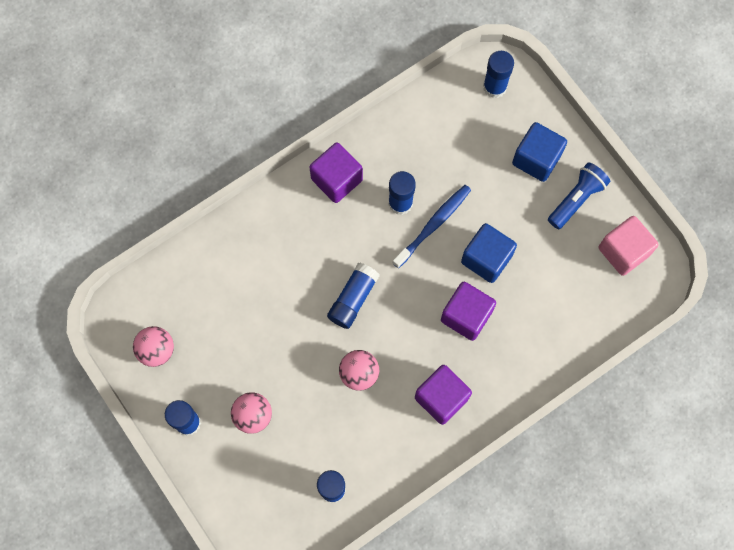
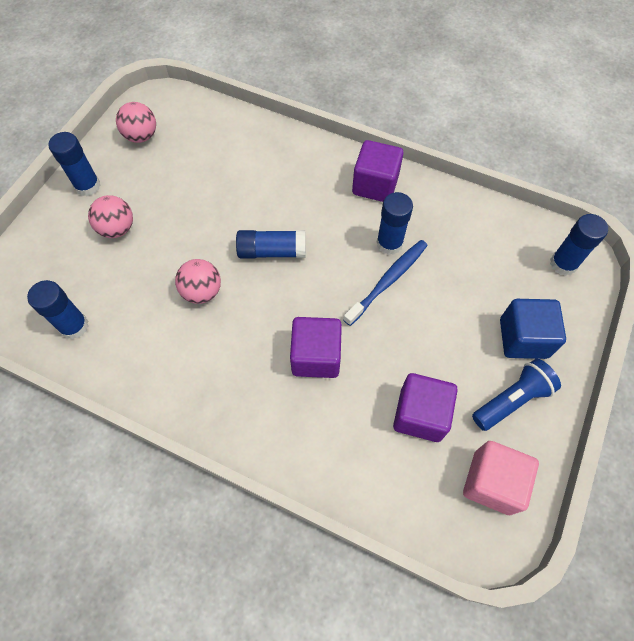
camera: 60 degrees right, 10 degrees down
blue toothbrush [392,185,471,268] -> blue toothbrush turned 60 degrees counterclockwise [343,240,428,326]
purple cube [415,365,472,425] -> purple cube moved to [393,373,458,442]
blue cube [461,223,517,283] -> none
blue flashlight [548,163,610,229] -> blue flashlight turned 45 degrees counterclockwise [472,359,561,431]

